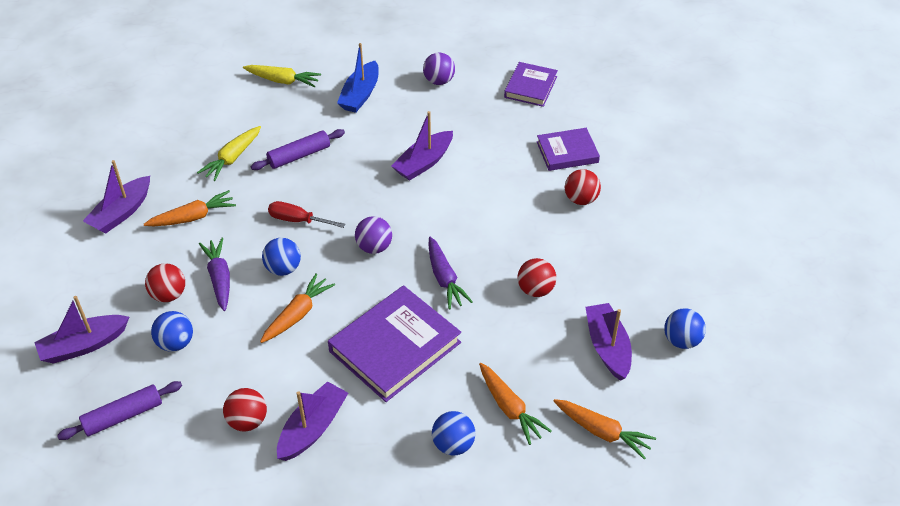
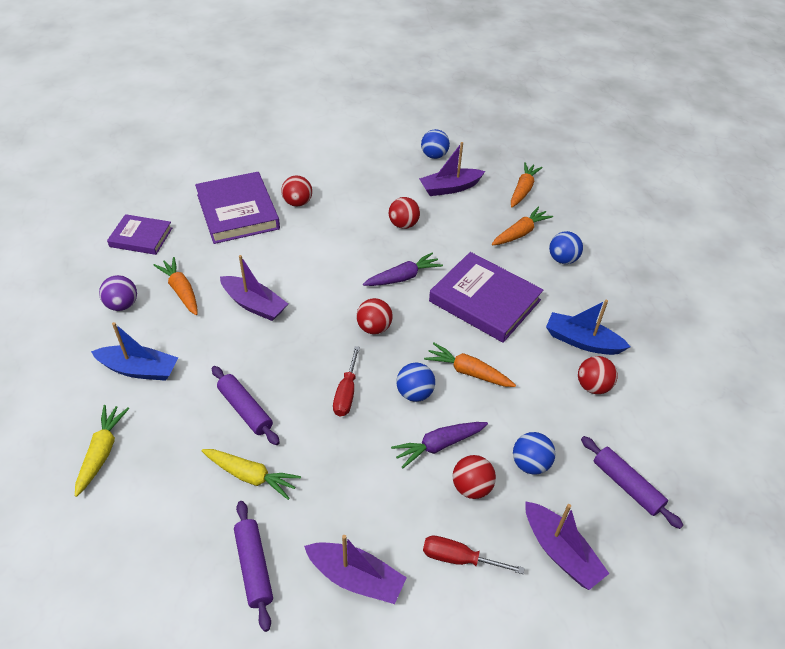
camera: 100 degrees left, 0 degrees up
orange carrot [144,190,236,226] -> orange carrot moved to [153,257,198,315]
purple boat [277,381,348,461] -> blue boat [546,300,630,355]
purple ball [355,216,392,254] -> red ball [356,298,393,334]
purple book [537,128,600,171] -> purple book [195,172,280,244], size x1.67
none -> purple rolling pin [234,501,273,632]
none -> red screwdriver [423,536,525,574]

